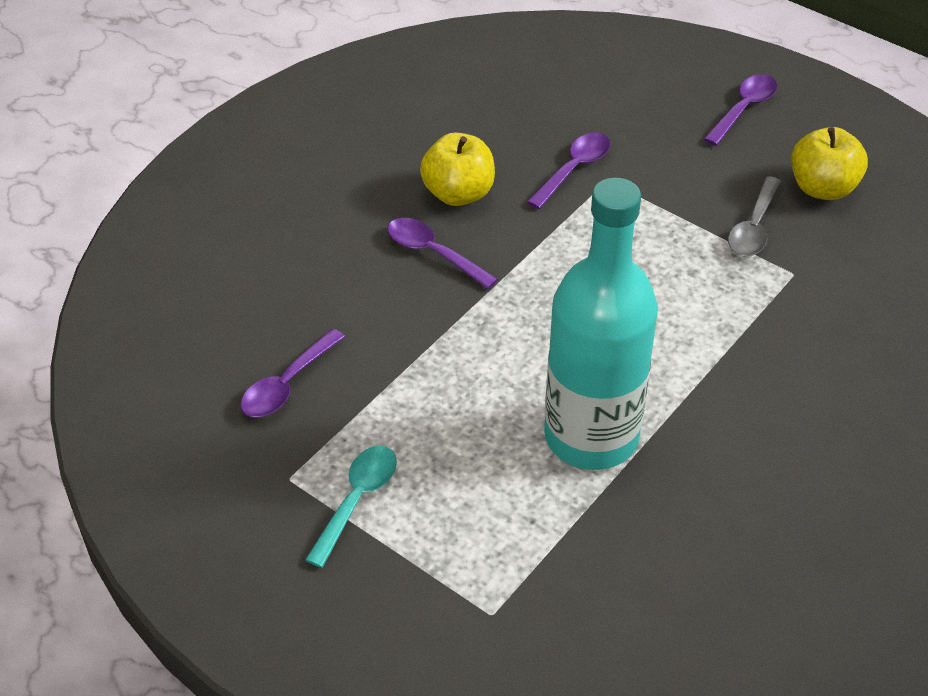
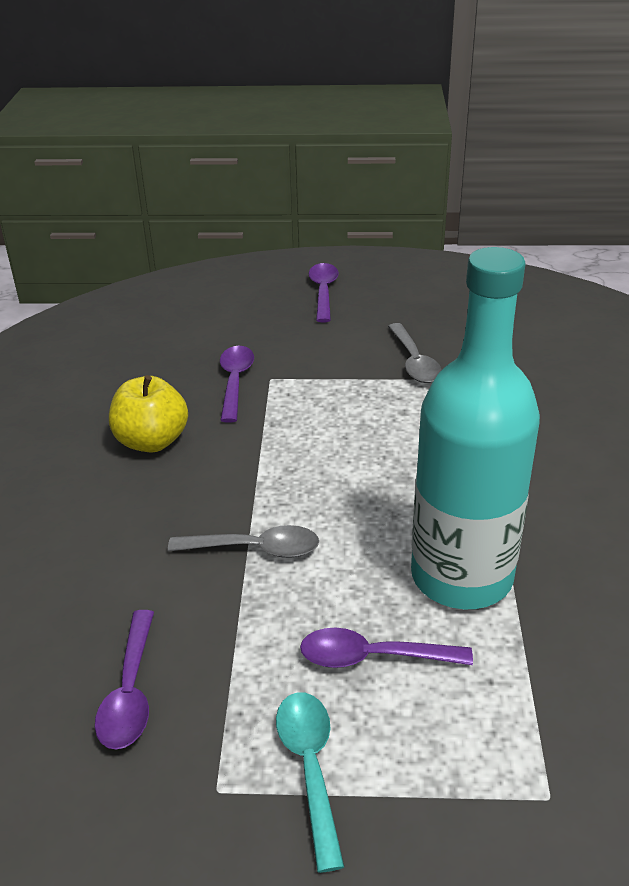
camera: 35 degrees left, 10 degrees down
purple spoon [388,218,498,289] -> purple spoon moved to [300,628,473,668]
yellow apple [791,127,868,200] -> none
none -> grey spoon [168,525,319,558]

